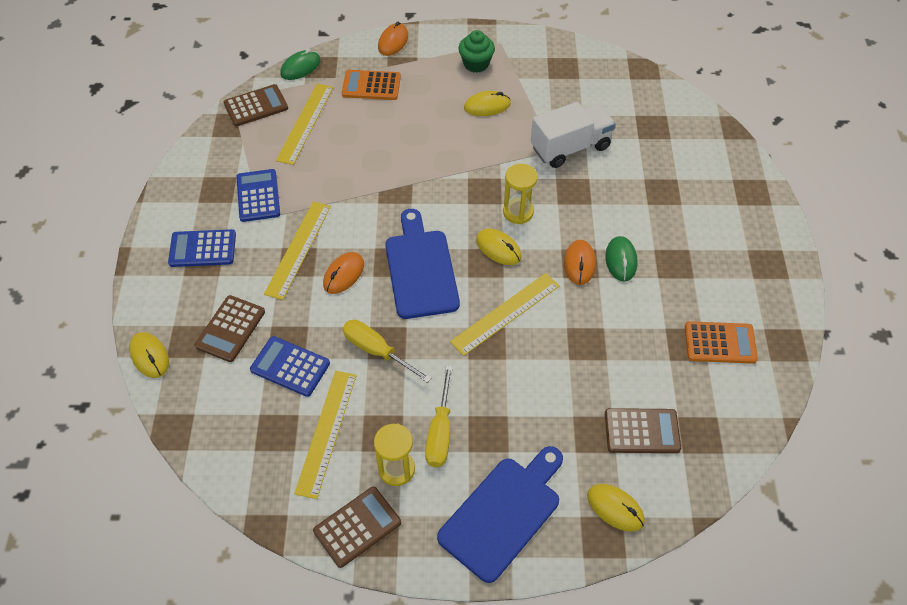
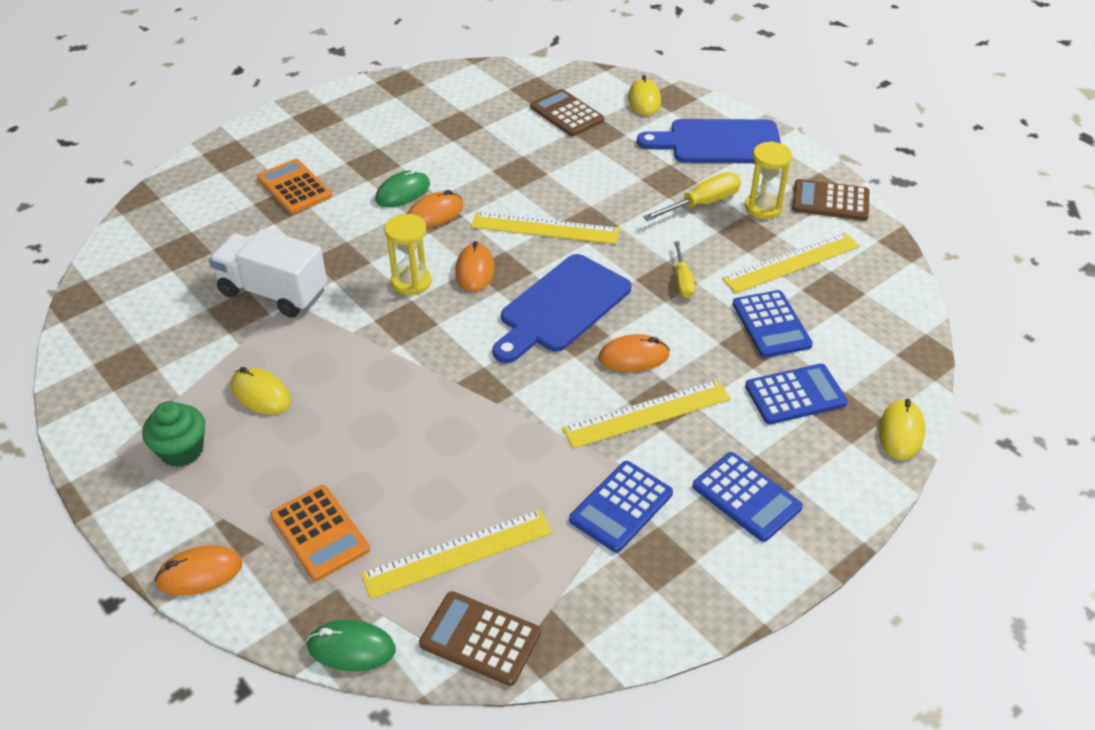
camera: 130 degrees left, 10 degrees down
brown calculator [195,295,265,362] -> blue calculator [745,364,848,424]
yellow screwdriver [343,320,432,383] -> yellow screwdriver [674,241,695,298], size x0.65
yellow mouse [476,228,522,265] -> orange mouse [455,241,494,292]
orange calculator [685,321,758,364] -> orange calculator moved to [257,159,332,214]

